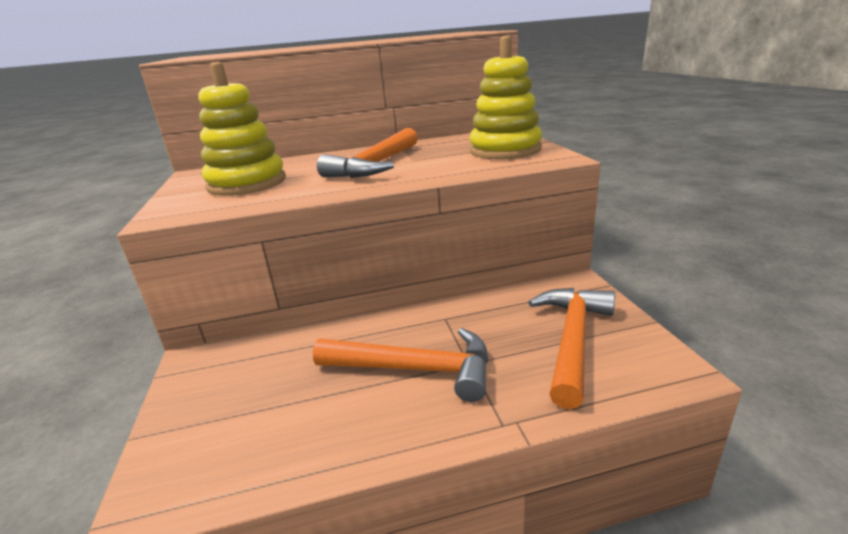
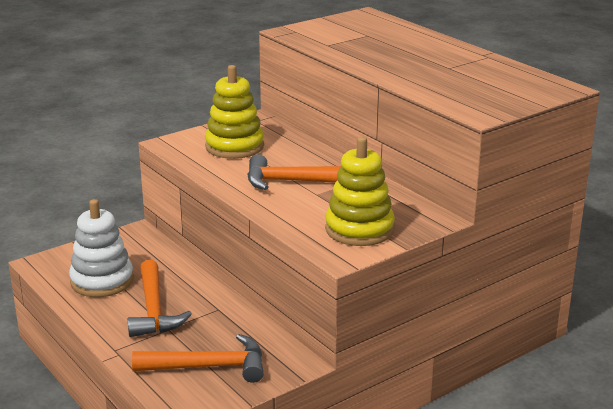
camera: 65 degrees right, 0 degrees up
none -> white stacking toy [69,199,134,297]

